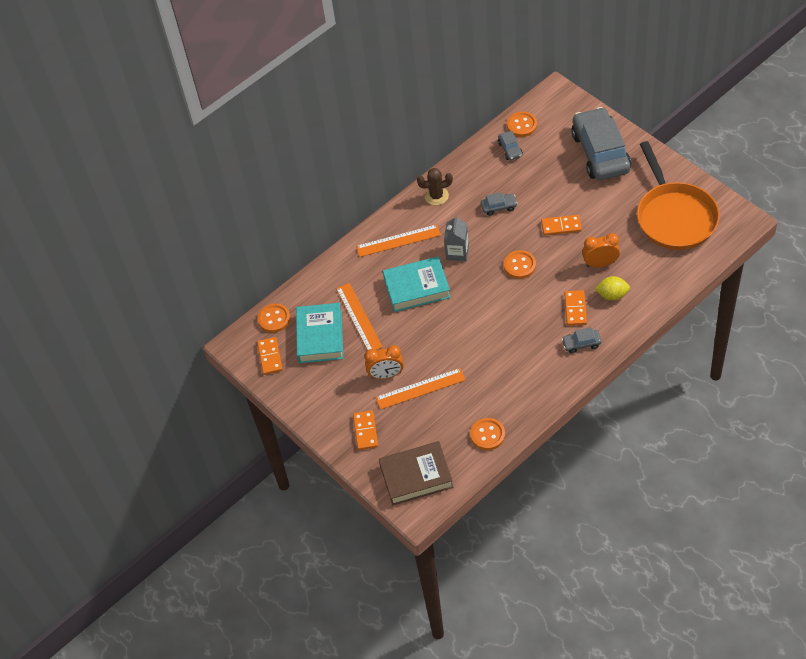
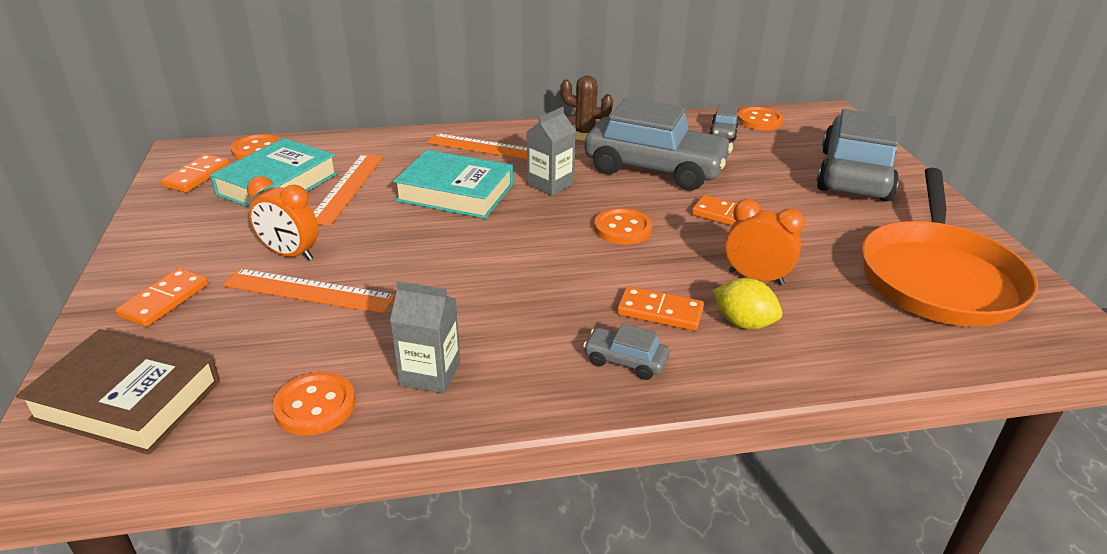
camera: 25 degrees right, 20 degrees down
grey car [481,192,518,216] -> grey car [585,97,733,190], size x2.44
orange domino [564,290,587,326] -> orange domino turned 75 degrees clockwise [617,286,704,331]
none -> grey carton [390,281,460,394]

